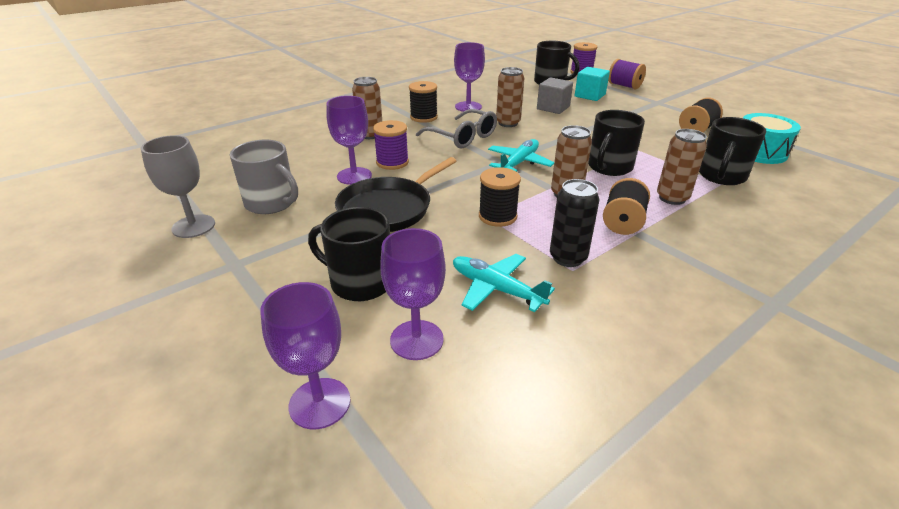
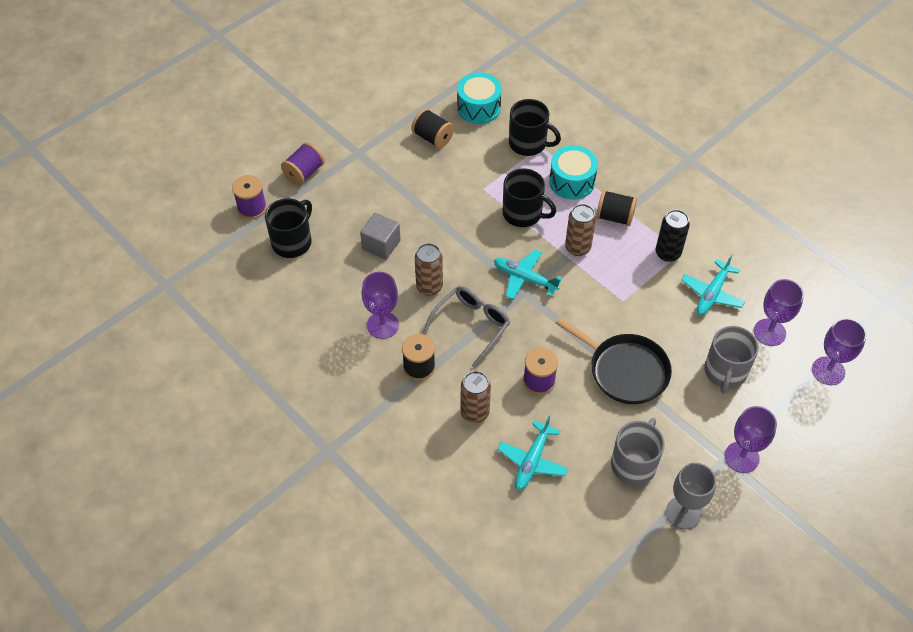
camera: 95 degrees left, 20 degrees up
black mug [308,207,390,301] -> grey mug [704,326,759,394]
purple goblet [326,96,372,185] -> purple goblet moved to [725,406,777,473]
black spool [479,167,521,227] -> none
turquoise cube [575,67,610,101] -> none
brown can [657,129,707,205] -> turquoise drum [549,145,598,200]
none -> turquoise plane [497,416,568,490]

